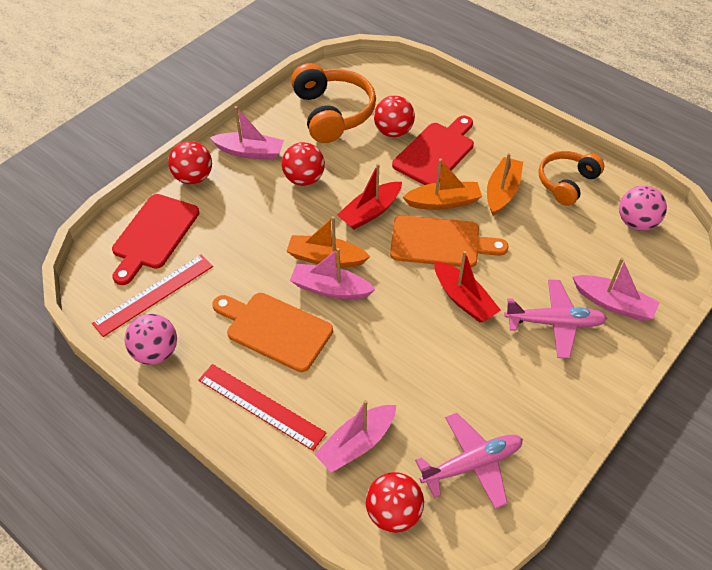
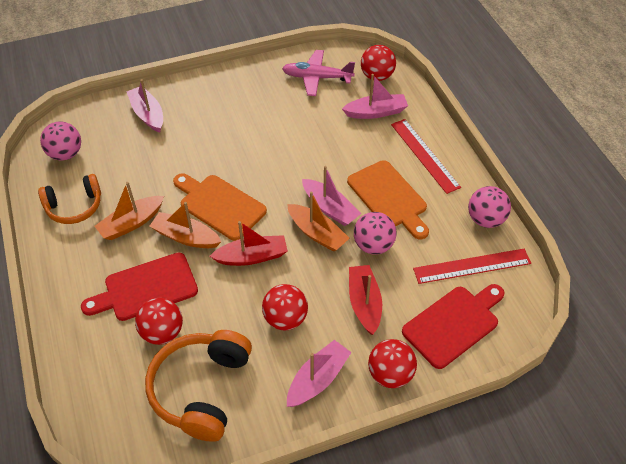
camera: 150 degrees left, 0 degrees up
pink boat [210,106,284,160] -> pink boat turned 90 degrees clockwise [287,340,352,407]
red boat [434,251,501,323] -> red boat moved to [349,265,382,335]
pink plane [504,280,607,359] -> none
none -> pink ball [354,212,396,255]

